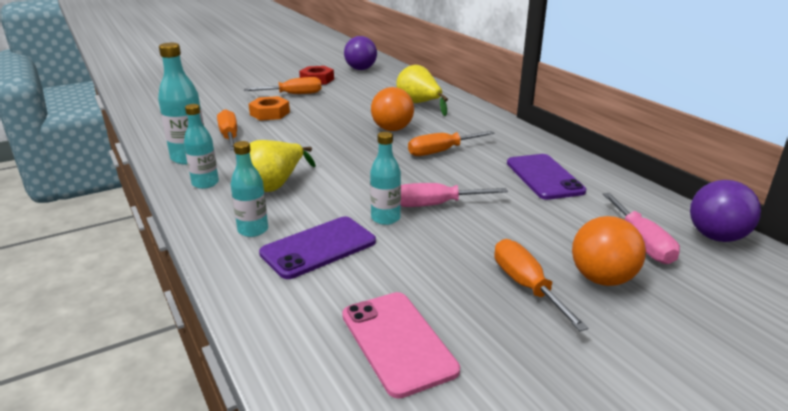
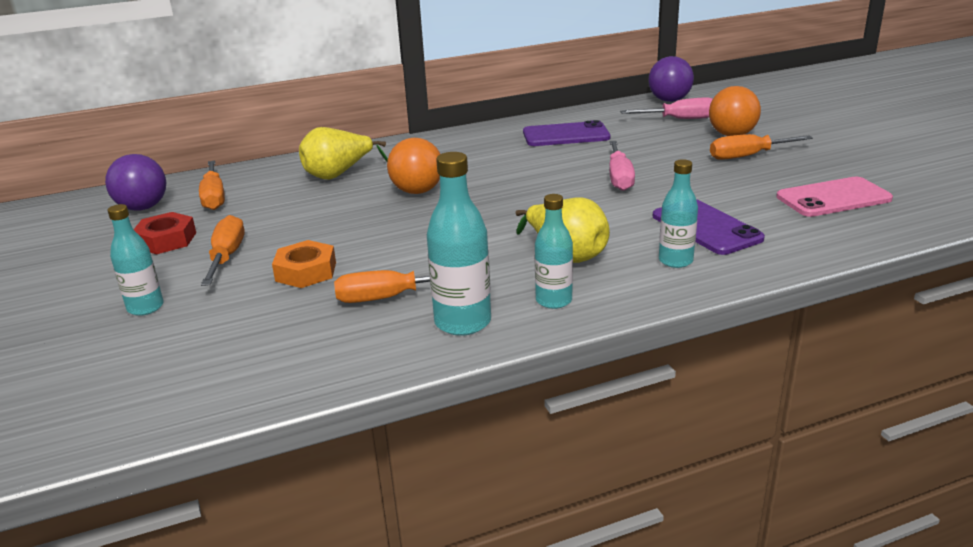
camera: 80 degrees left, 0 degrees up
turquoise bottle [370,132,401,225] -> turquoise bottle moved to [108,204,164,316]
orange screwdriver [408,131,495,156] -> orange screwdriver moved to [199,161,225,210]

